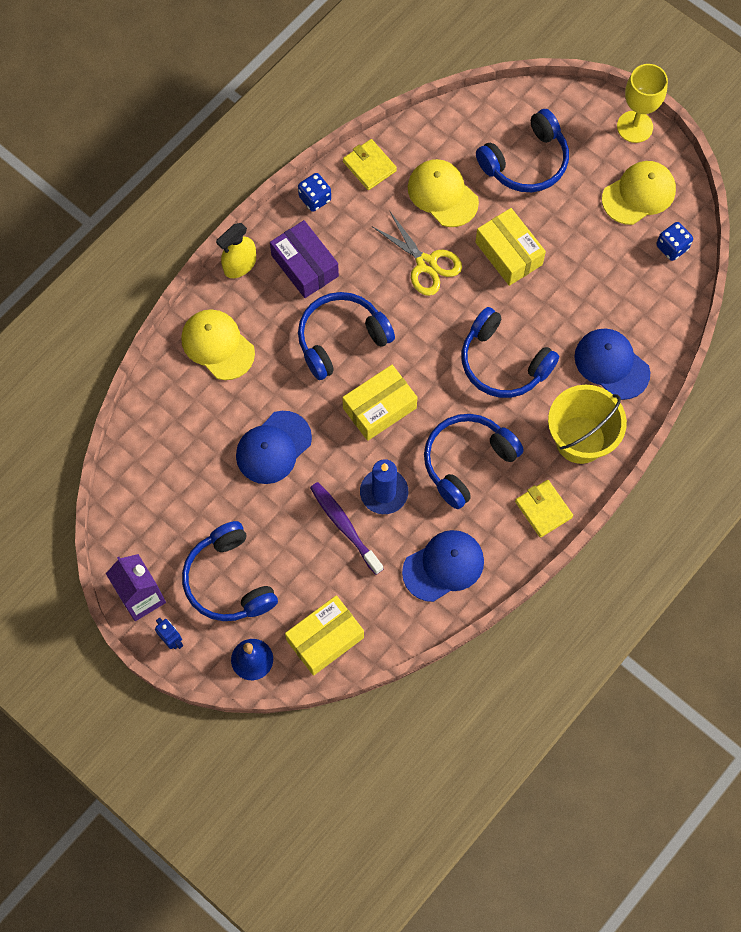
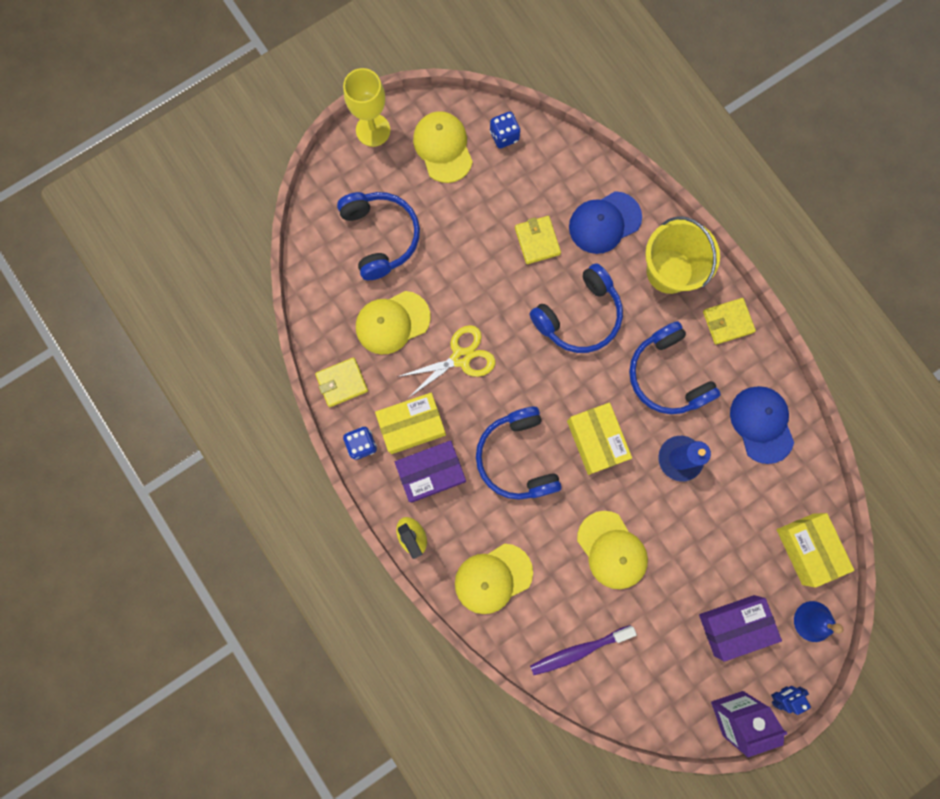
camera: 75 degrees left, 10 degrees up
blue headphones [182,521,278,621] -> purple box [699,595,782,662]
blue cap [236,411,312,484] -> yellow cap [577,511,648,589]
purple toothbrush [310,482,383,575] -> purple toothbrush moved to [530,625,637,675]
yellow box [475,208,546,286] -> yellow box moved to [375,393,446,454]
none -> yellow wallet [515,216,561,264]

